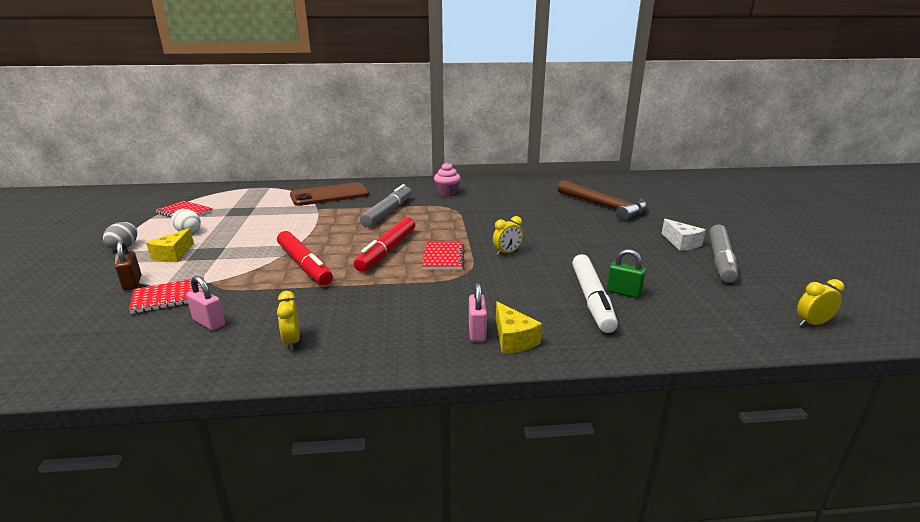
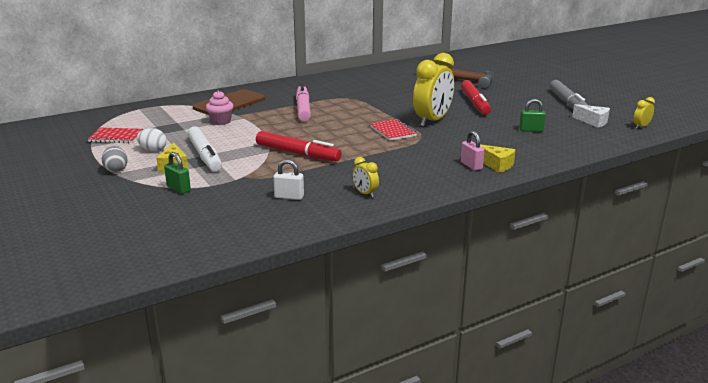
camera: 25 degrees left, 0 degrees up
brown padlock [115,240,141,290] -> green padlock [164,152,191,194]
red notebook [129,277,204,314] -> none
pink padlock [186,276,225,330] -> white padlock [273,159,304,200]
red marker [354,217,415,272] -> red marker moved to [461,80,491,115]
grey marker [360,184,411,227] -> pink marker [296,83,311,122]
pink cupcake [434,162,461,196] -> pink cupcake moved to [206,91,234,125]
yellow clock [493,216,523,255] -> yellow clock [413,53,454,127], size x2.25
white marker [572,254,618,333] -> white marker moved to [187,126,222,171]
white cheese [661,219,706,251] -> white cheese moved to [572,104,610,127]

